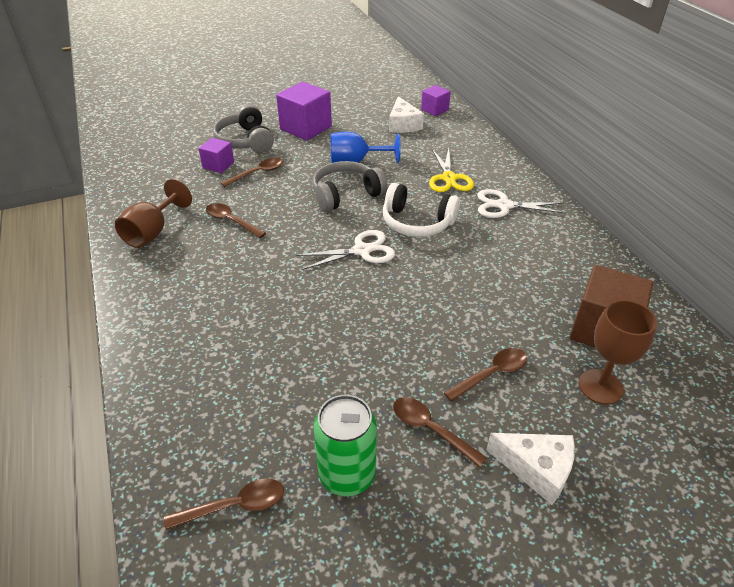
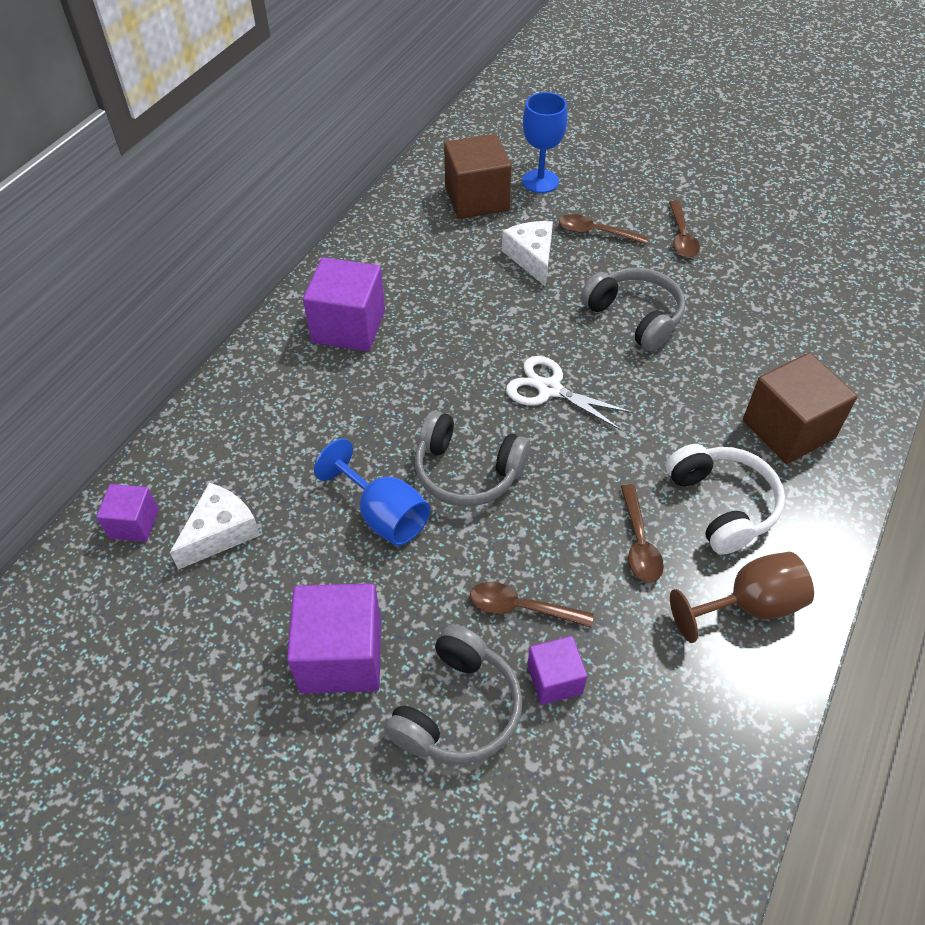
camera: 130 degrees left, 10 degrees up
brown spoon [164,478,284,530] -> none
green can [314,395,377,496] -> none
white headphones [383,183,460,237] -> white headphones moved to [666,444,785,555]
yellow scissors [429,148,474,192] -> none
white scissors [477,189,567,218] -> purple cube [303,257,385,351]
white cheese [486,433,575,505] -> white cheese moved to [502,221,553,287]
brown goblet [579,300,657,405] -> blue goblet [522,92,568,193]
none -> grey headphones [581,268,685,352]
none -> brown cube [743,353,857,464]

